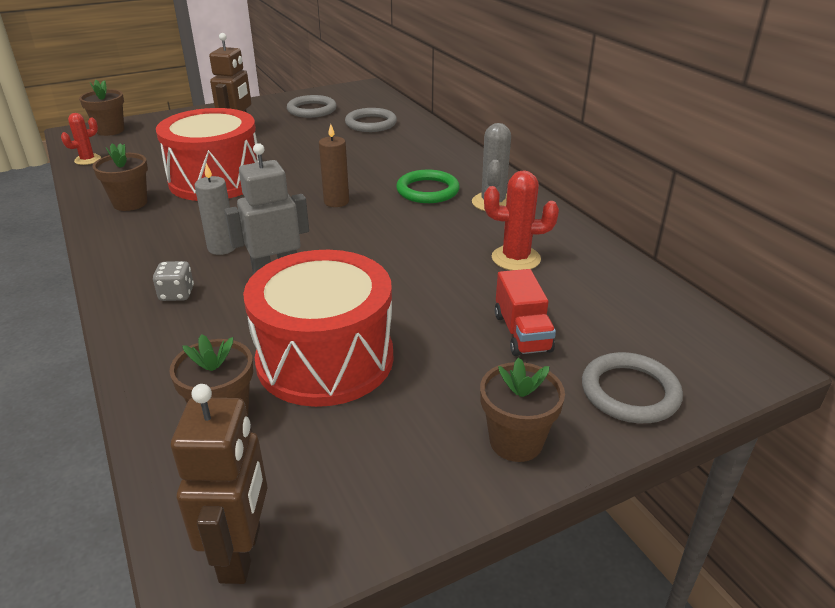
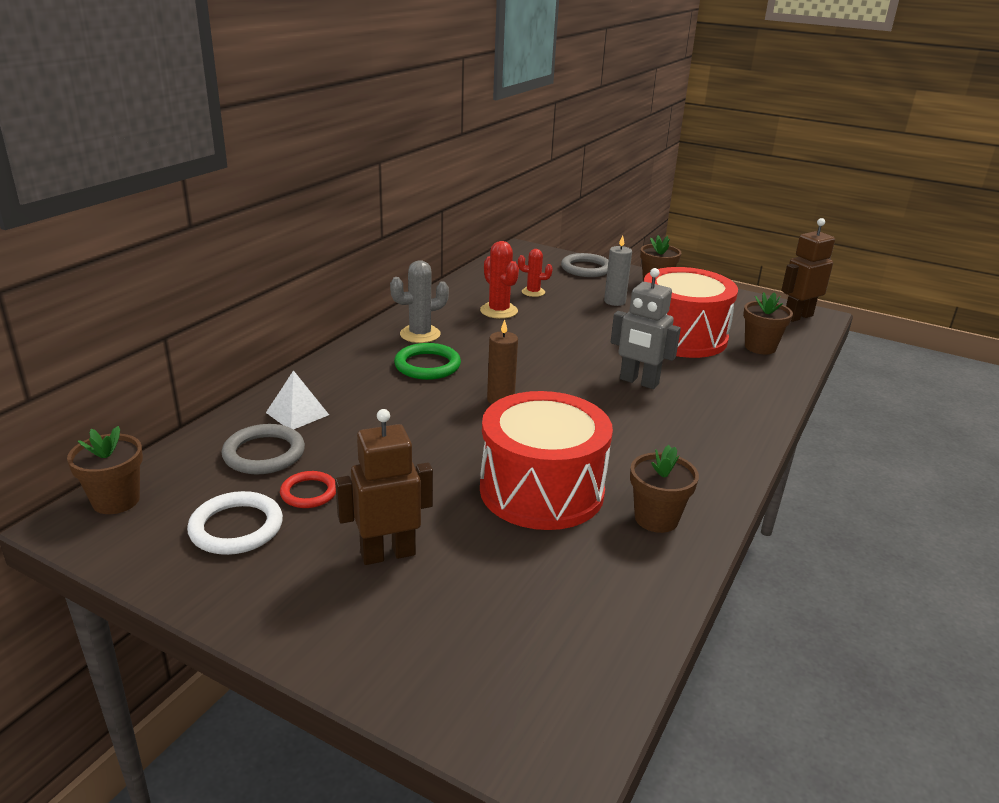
camera: 125 degrees left, 5 degrees down
red cactus [61,113,101,165] -> red cactus moved to [518,249,553,297]
brown flower pot [79,80,124,136] -> brown flower pot moved to [67,426,143,514]
grey dice [153,261,194,301] -> none
grey candle [195,163,235,255] -> grey candle moved to [604,235,632,306]
grey ring [287,95,337,118] -> white ring [187,491,283,555]
red truck [495,269,556,356] -> none
none -> white pyramid [266,370,329,429]
none -> red ring [280,471,336,508]

